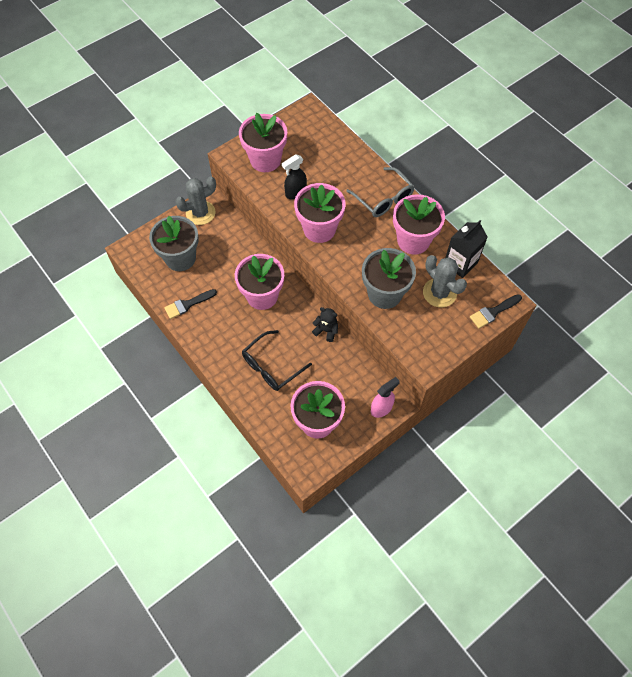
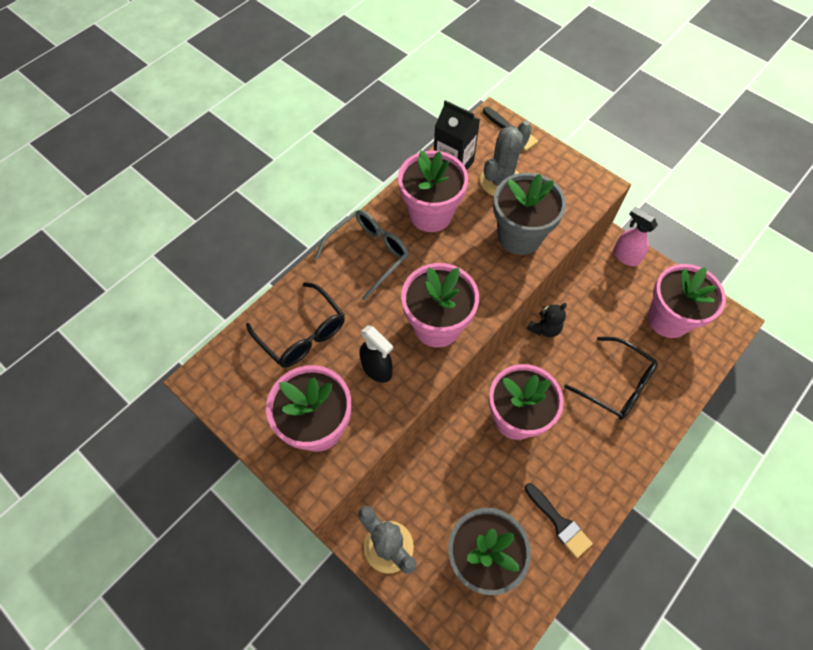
camera: 100 degrees left, 0 degrees up
black teddy bear [312,307,338,342] -> black teddy bear turned 150 degrees counterclockwise [527,303,567,338]
none -> black glasses [246,282,345,368]

